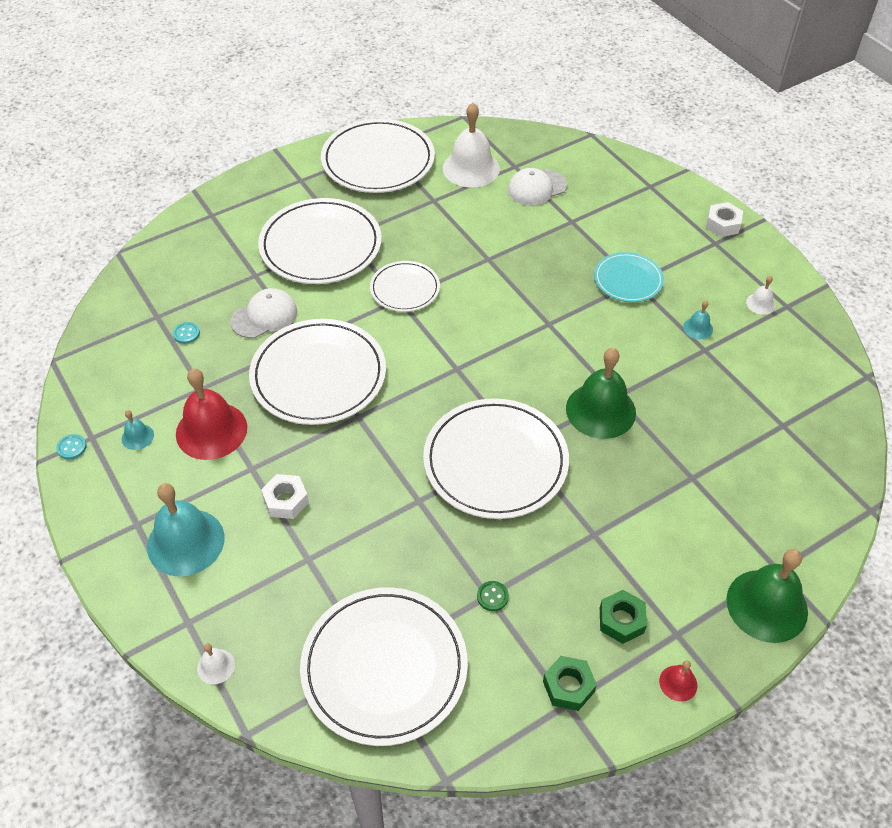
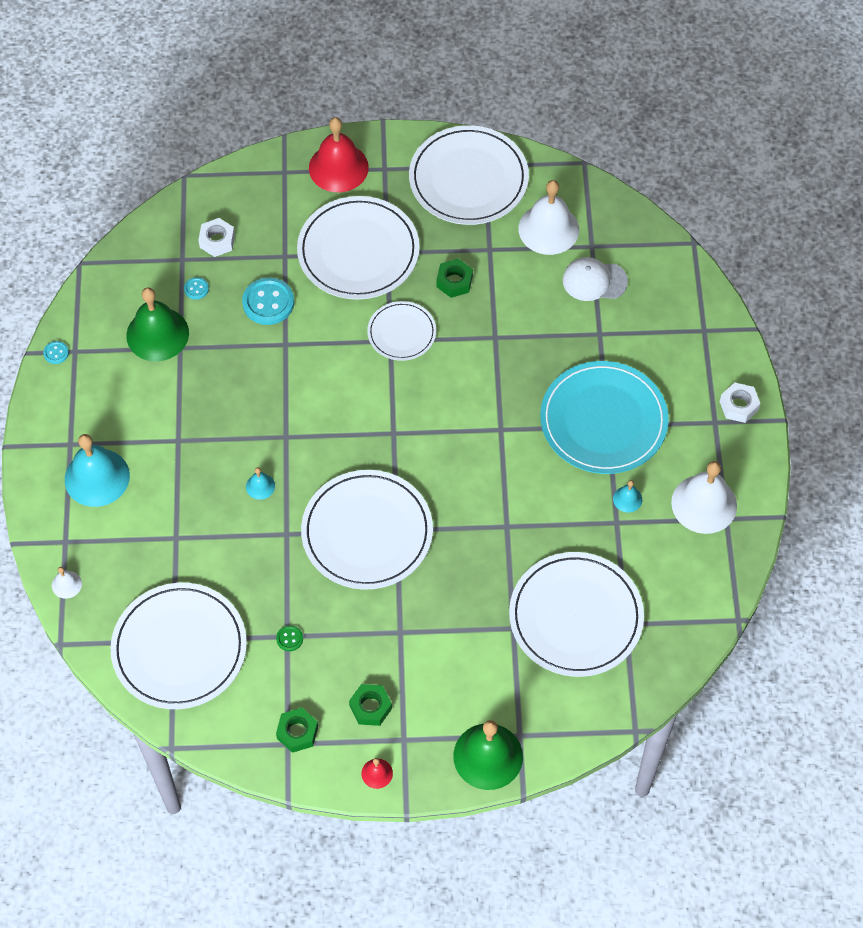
camera: 30 degrees right, 10 degrees up
turquoise bell [122,410,154,450] -> turquoise bell moved to [246,467,275,500]
red bell [176,368,247,460] -> red bell moved to [309,117,369,192]
white cap [230,288,297,338] -> turquoise button [242,277,294,325]
white plate [249,319,386,425] -> white plate moved to [509,552,644,677]
white nut [261,474,309,519] -> white nut moved to [198,218,235,257]
green bell [566,348,636,439] -> green bell moved to [126,287,189,362]
turquoise plate [594,252,664,302] -> turquoise plate [540,361,669,474], size x1.81
white bell [746,276,776,315] -> white bell [671,461,737,534], size x2.23
none -> green nut [437,259,473,298]

